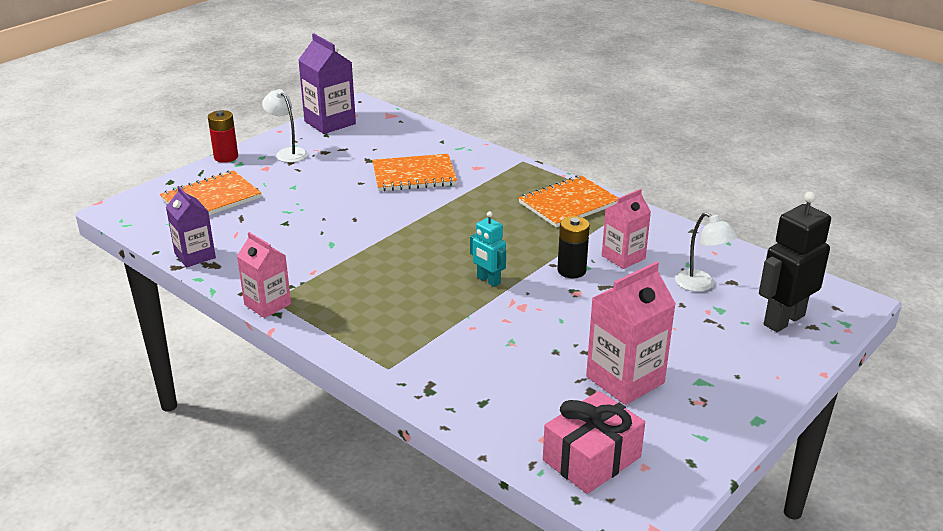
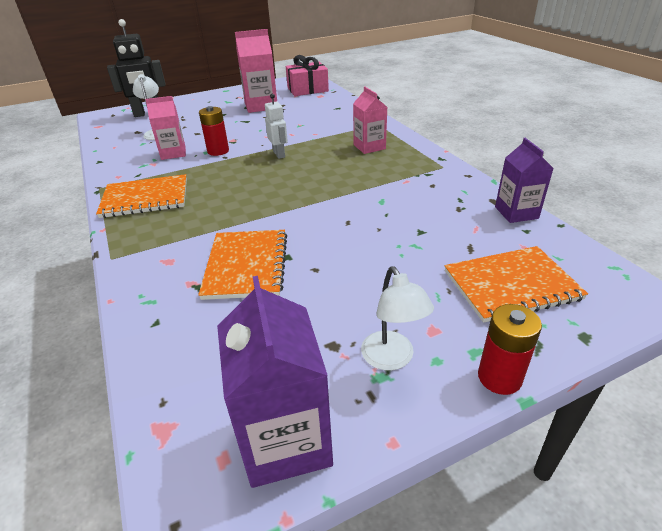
camera: 155 degrees left, 5 degrees up
pink carton [237,232,291,318] -> pink carton moved to [353,86,387,154]
orange notebook [372,154,457,192] -> orange notebook turned 75 degrees clockwise [198,230,287,300]
turquoise robot [470,211,506,287] -> white robot [265,94,288,159]
black battery [557,216,590,278] -> red battery [199,106,229,156]

